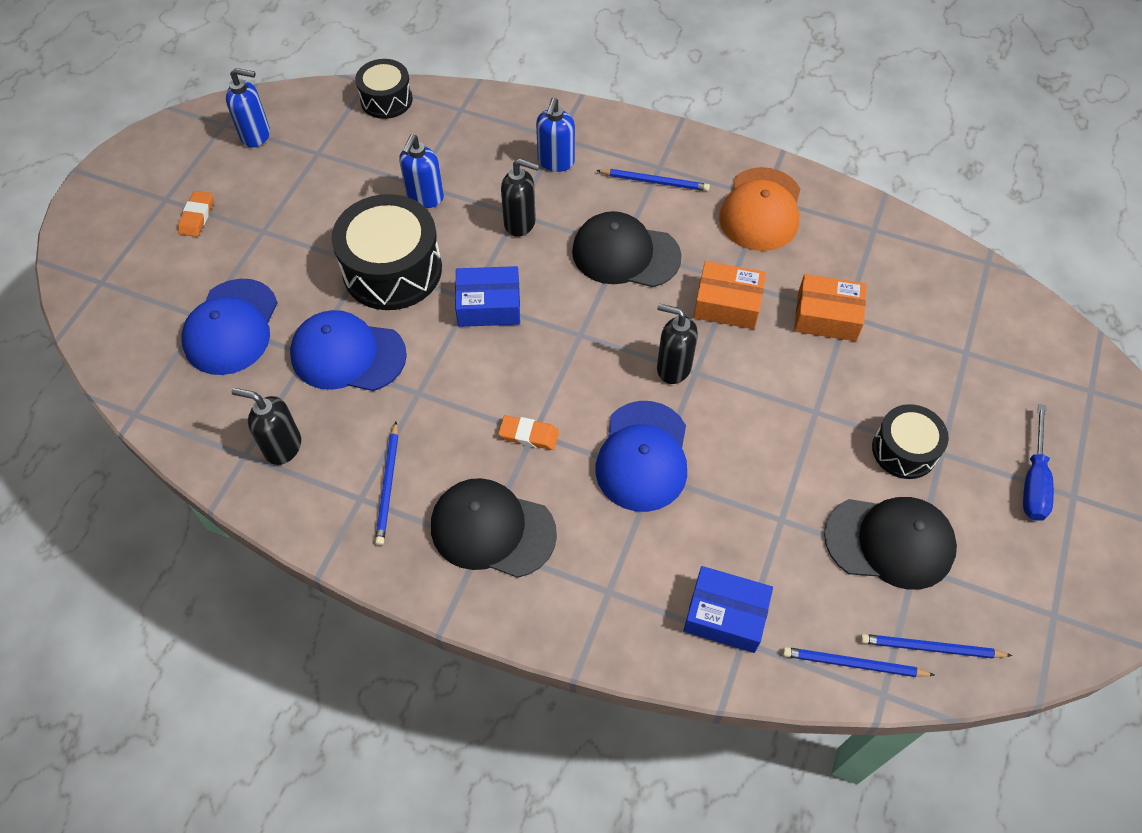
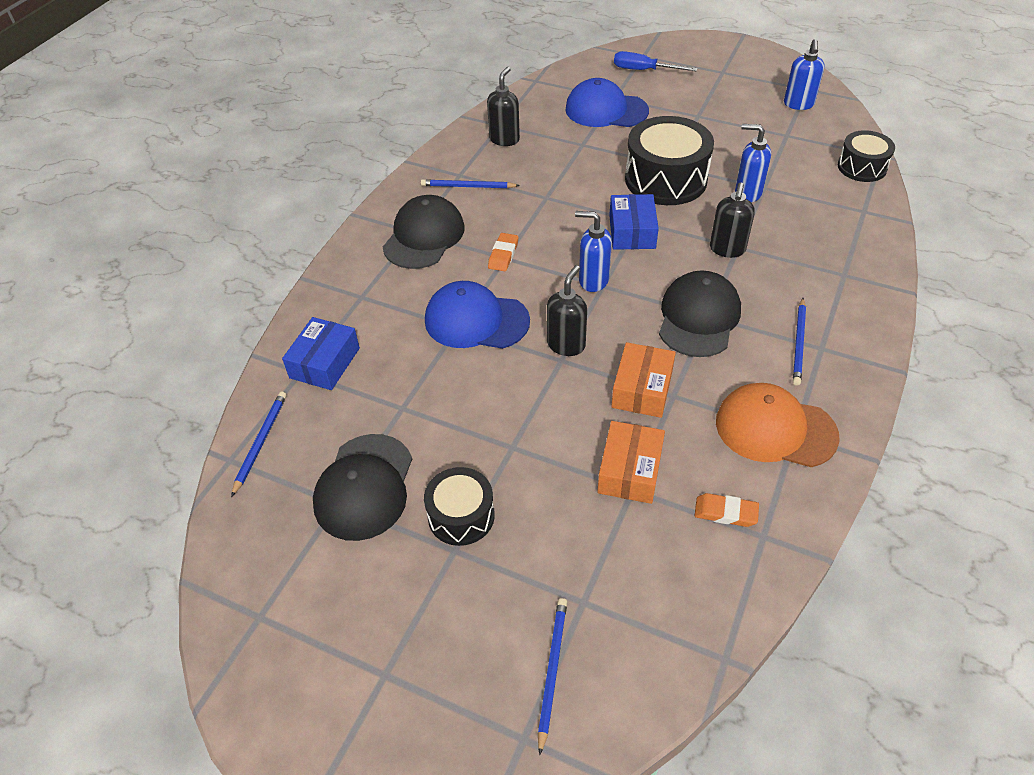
camera: 95 degrees right, 10 degrees down
orange eraser [178,191,213,237] -> orange eraser moved to [695,493,759,527]
blue cap [290,310,407,391] -> none
blue soap dispenser [536,97,575,172] -> blue soap dispenser moved to [575,211,612,292]
blue pencil [860,634,1012,658] -> blue pencil moved to [538,598,567,755]
blue screwdriver [1023,404,1054,521] -> blue screwdriver moved to [614,51,697,71]

